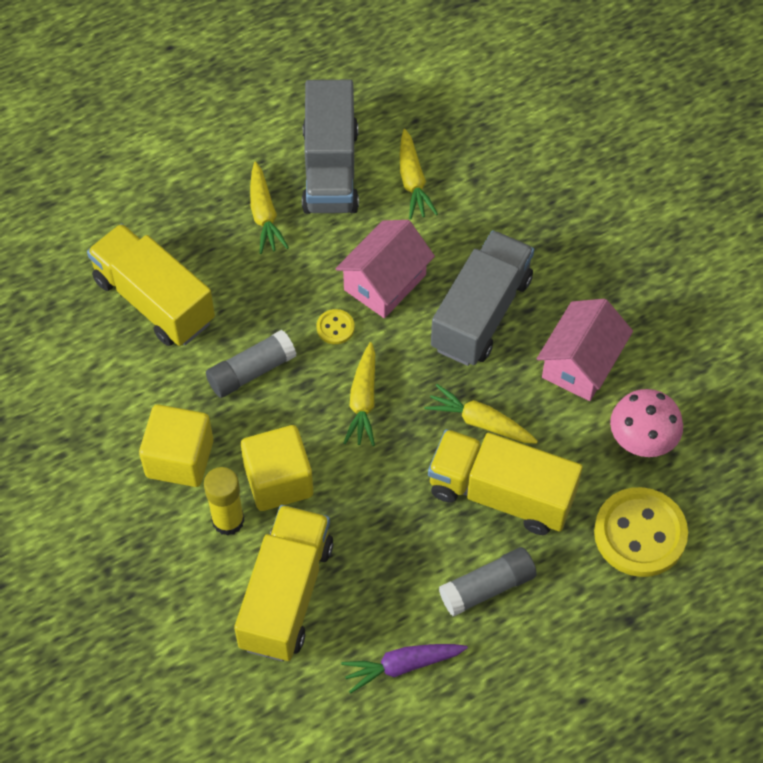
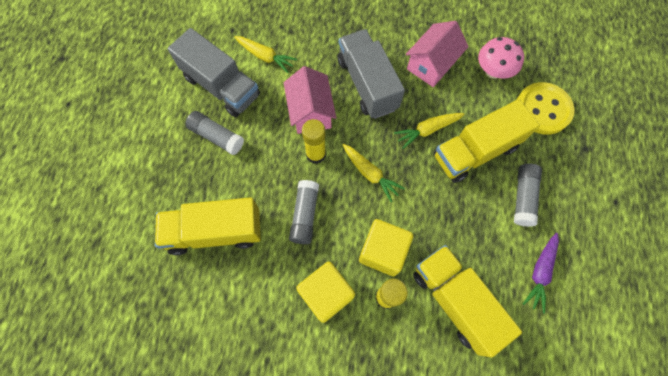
camera: 50 degrees left, 10 degrees up
yellow carrot [250,162,289,254] -> grey glue stick [185,111,244,155]
yellow button [317,309,355,344] -> yellow glue stick [302,119,326,164]
pink house [537,299,633,401] -> pink house turned 60 degrees clockwise [406,21,469,87]

